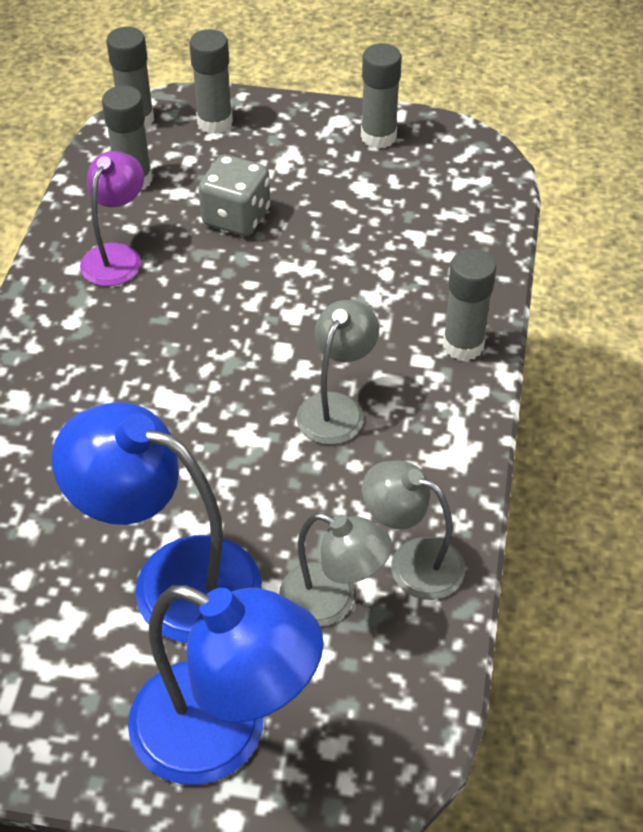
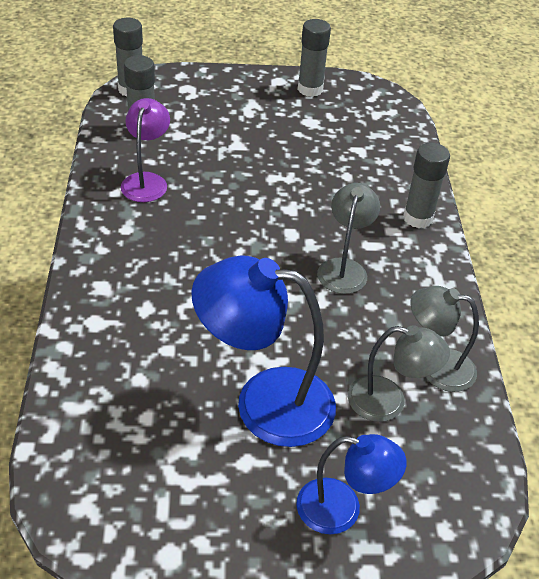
camera: 15 degrees left, 5 degrees down
blue lamp [128,585,324,785] -> blue lamp [296,434,407,534], size x0.59
grey glue stick [189,29,233,134] -> none
grey dice [198,155,270,236] -> none

